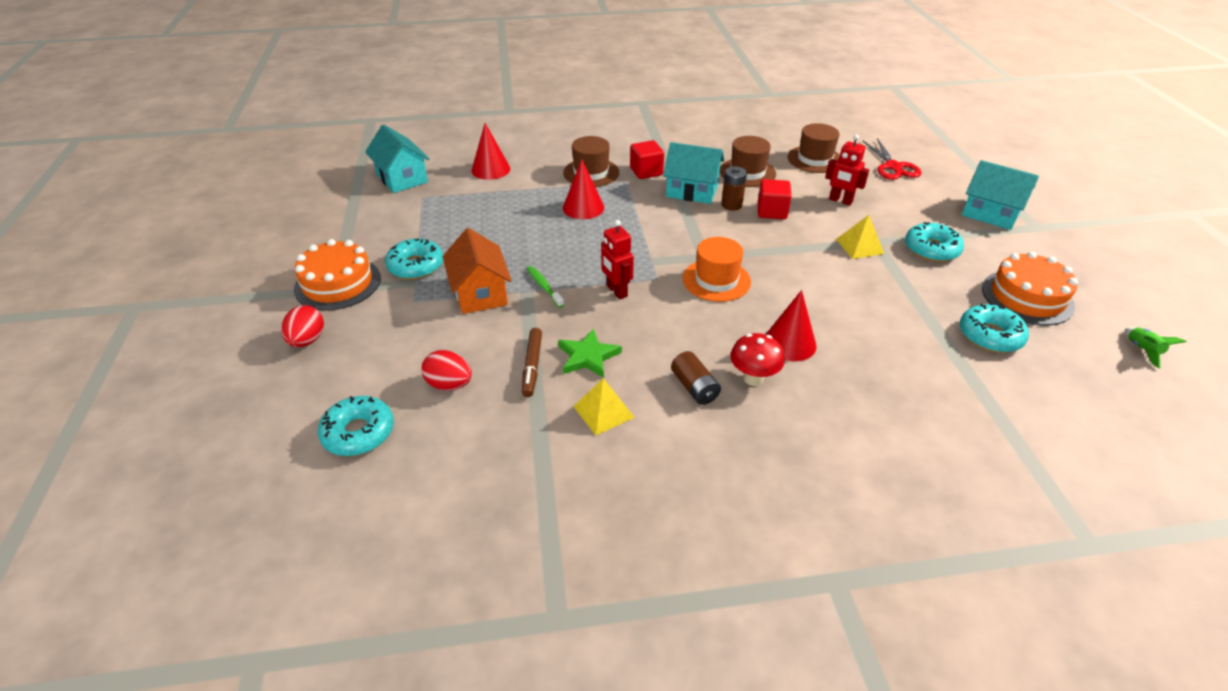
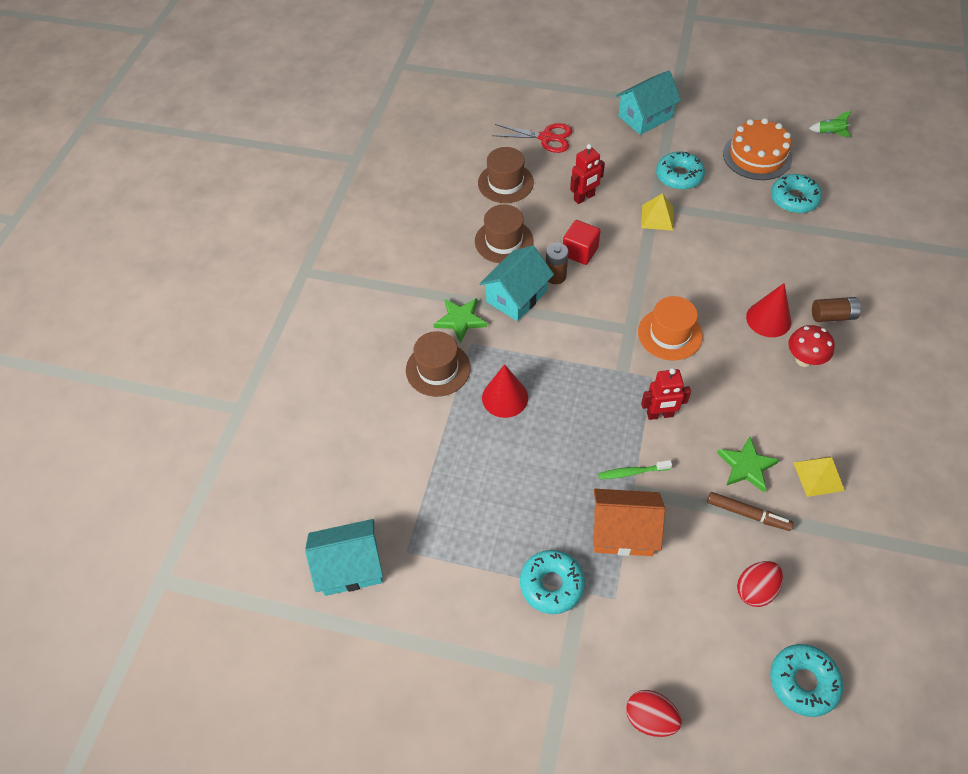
camera: 65 degrees left, 15 degrees up
orange cake [294,239,381,311] -> none
red cone [471,123,510,180] -> none
red cube [630,140,664,179] -> green star [434,298,487,343]
brown battery [671,351,721,405] -> brown battery moved to [812,297,861,322]

